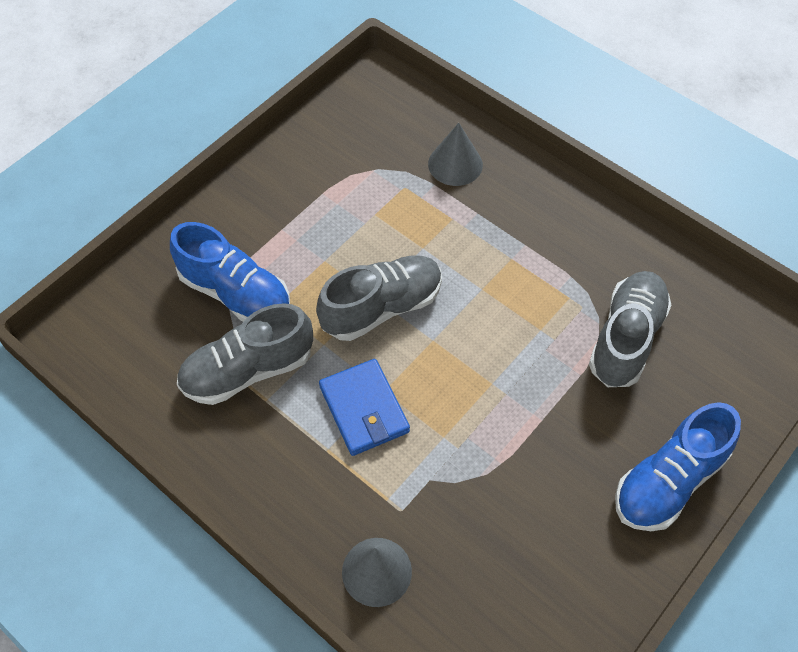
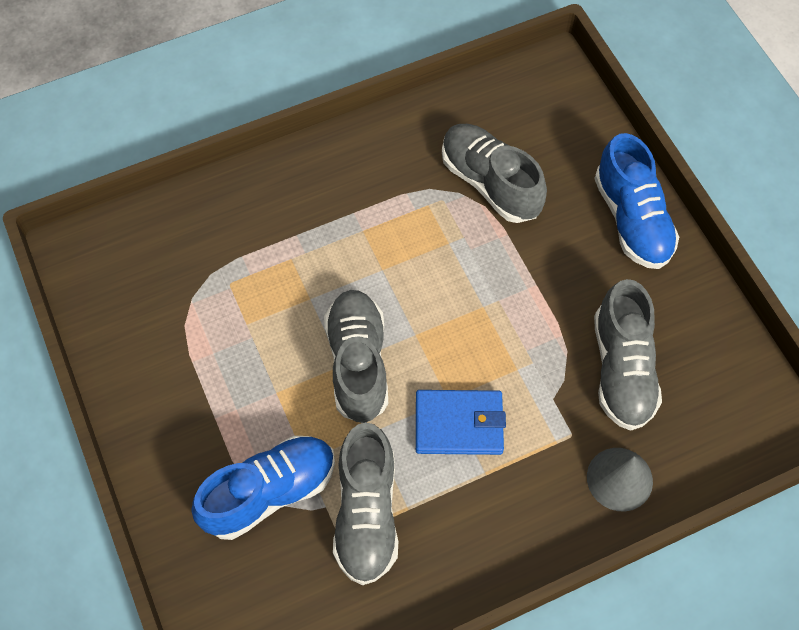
camera: 65 degrees left, 5 degrees up
grey cone [428,123,483,186] -> none
none -> grey shoe [594,279,662,431]

